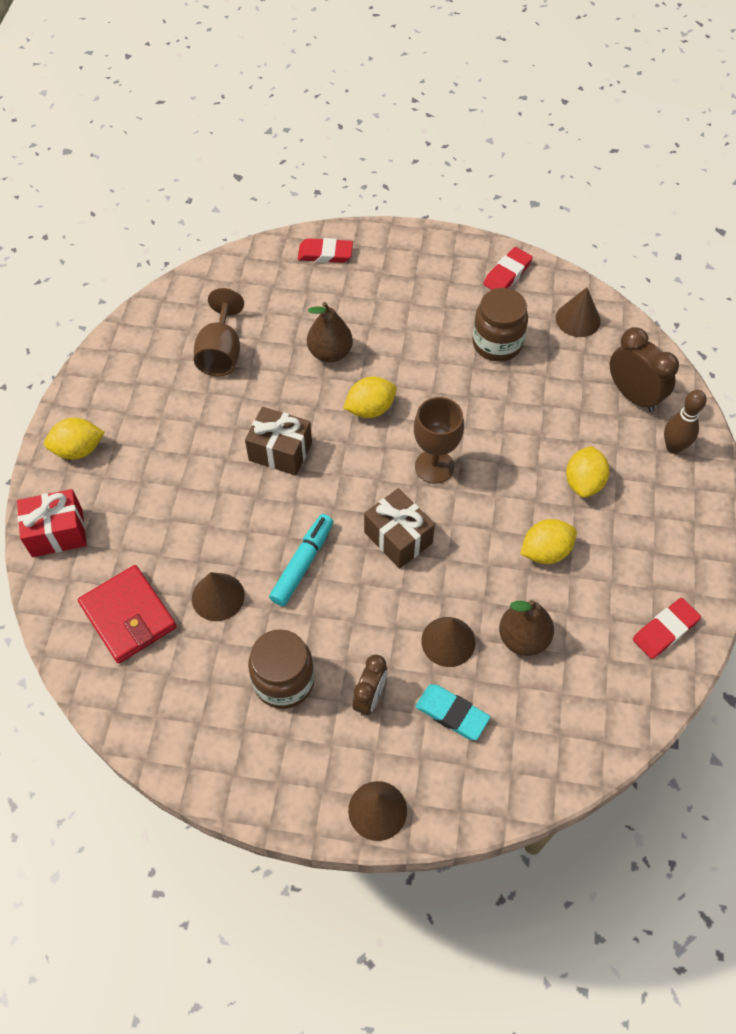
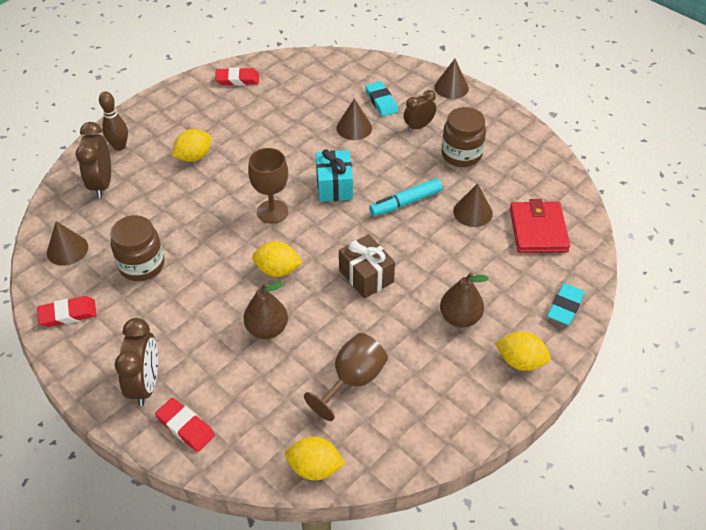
camera: 145 degrees left, 10 degrees down
red gift [17,489,86,557] -> turquoise eraser [547,283,585,325]
brown gift [364,488,435,569] -> turquoise gift [316,149,353,202]
brown pear [499,600,554,656] -> brown pear moved to [440,272,489,328]
yellow lemon [520,519,577,564] -> yellow lemon moved to [285,437,346,480]
none -> brown clock [115,318,158,406]

